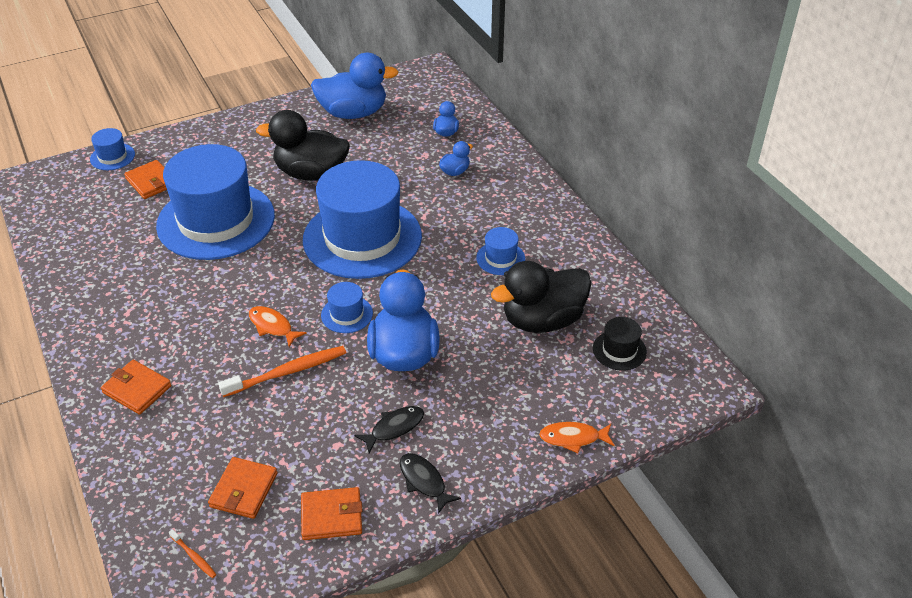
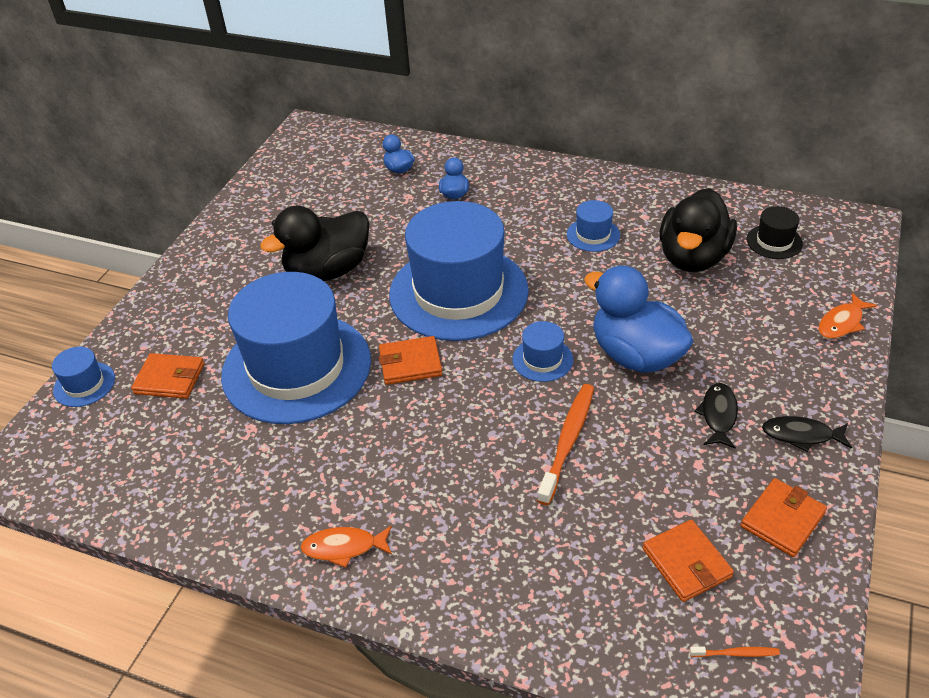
camera: 40 degrees left, 0 degrees up
orange wallet [101,360,172,415] -> orange wallet moved to [379,336,442,385]
orange fish [249,306,307,347] -> orange fish moved to [300,525,392,568]
blue duck [311,53,398,119] -> none

